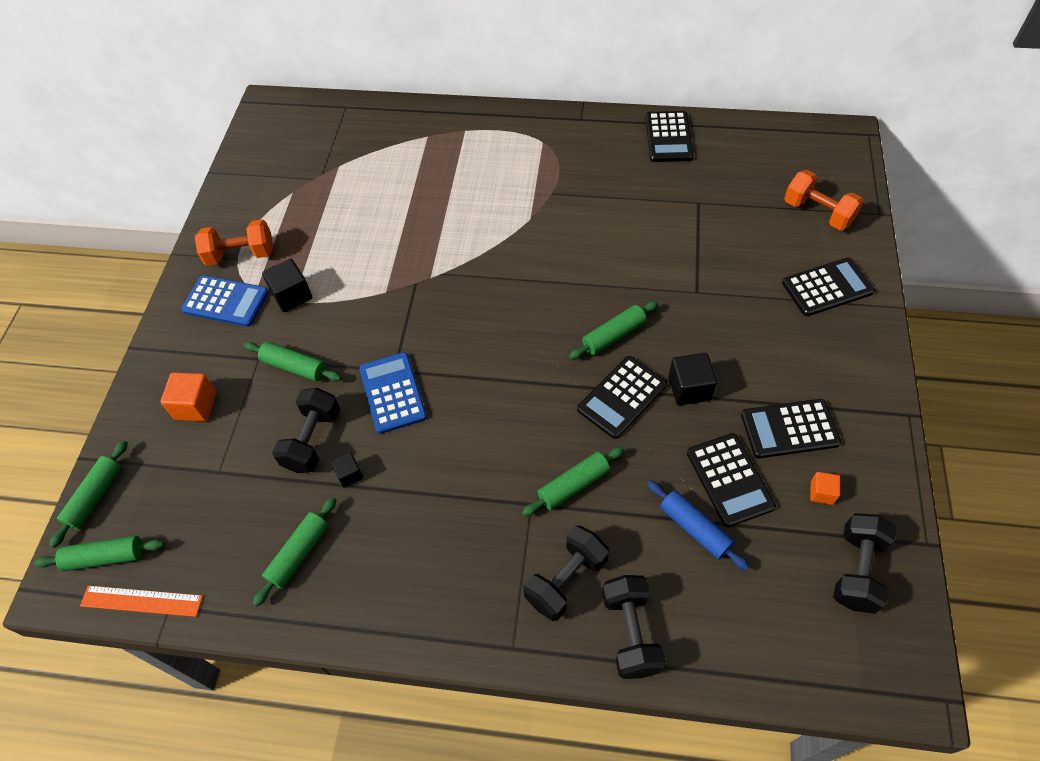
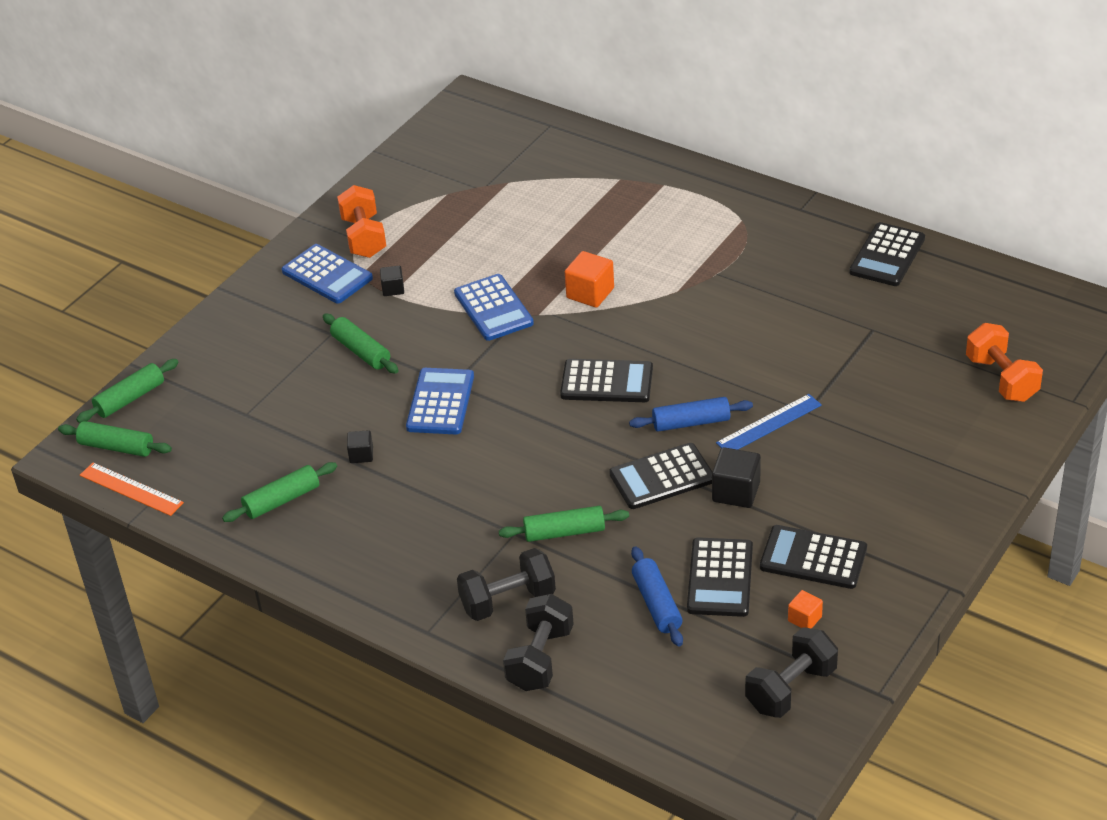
camera: 25 degrees right, 15 degrees down
orange cube [161,372,217,421] -> orange cube moved to [565,251,614,308]
orange dumbbell [195,219,273,266] -> orange dumbbell turned 60 degrees clockwise [337,185,386,258]
black cube [262,259,312,312] -> black cube [380,266,404,296], size x0.59
black dumbbell [272,388,340,473] -> none
green rolling pin [569,301,658,360] -> blue rolling pin [629,397,753,432]
black calculator [782,257,875,316] -> black calculator moved to [560,359,653,402]
none -> blue calculator [454,274,534,341]
none -> blue ruler [716,394,822,450]

